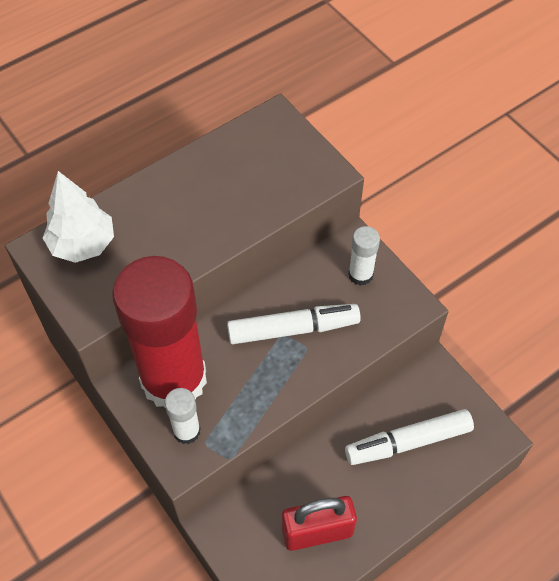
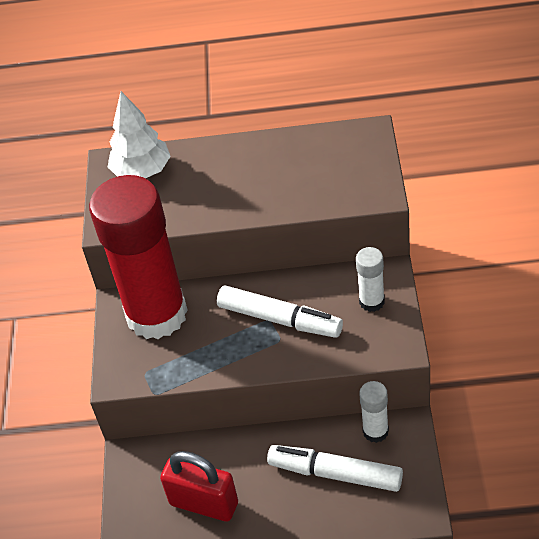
camera: 40 degrees right, 10 degrees down
white glue stick [165,388,201,444] -> white glue stick moved to [359,381,389,443]

